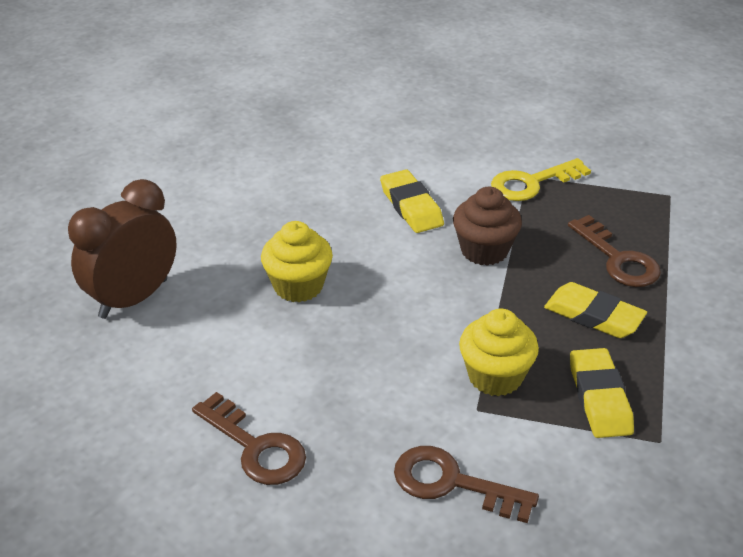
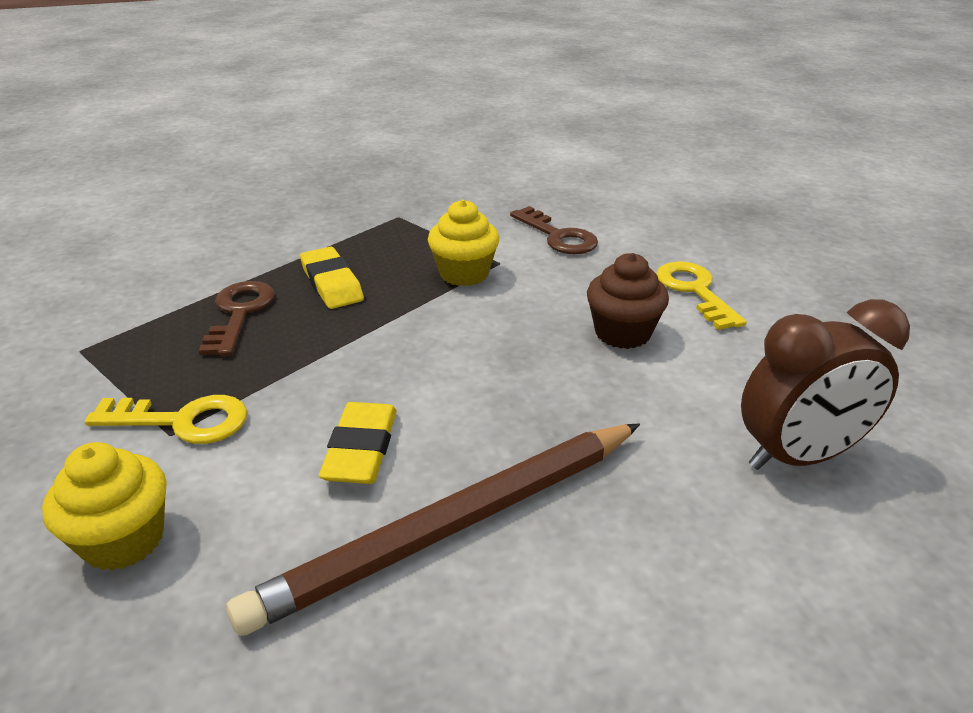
camera: 150 degrees left, 5 degrees down
brown key [192,392,306,485] -> yellow key [657,261,747,330]
yellow cupcake [261,221,333,302] -> yellow cupcake moved to [42,442,167,570]
brown cupcake [453,187,522,266] -> brown cupcake moved to [587,253,669,349]
yellow eraser [570,348,634,438] -> none
none -> brown pencil [226,423,640,636]

